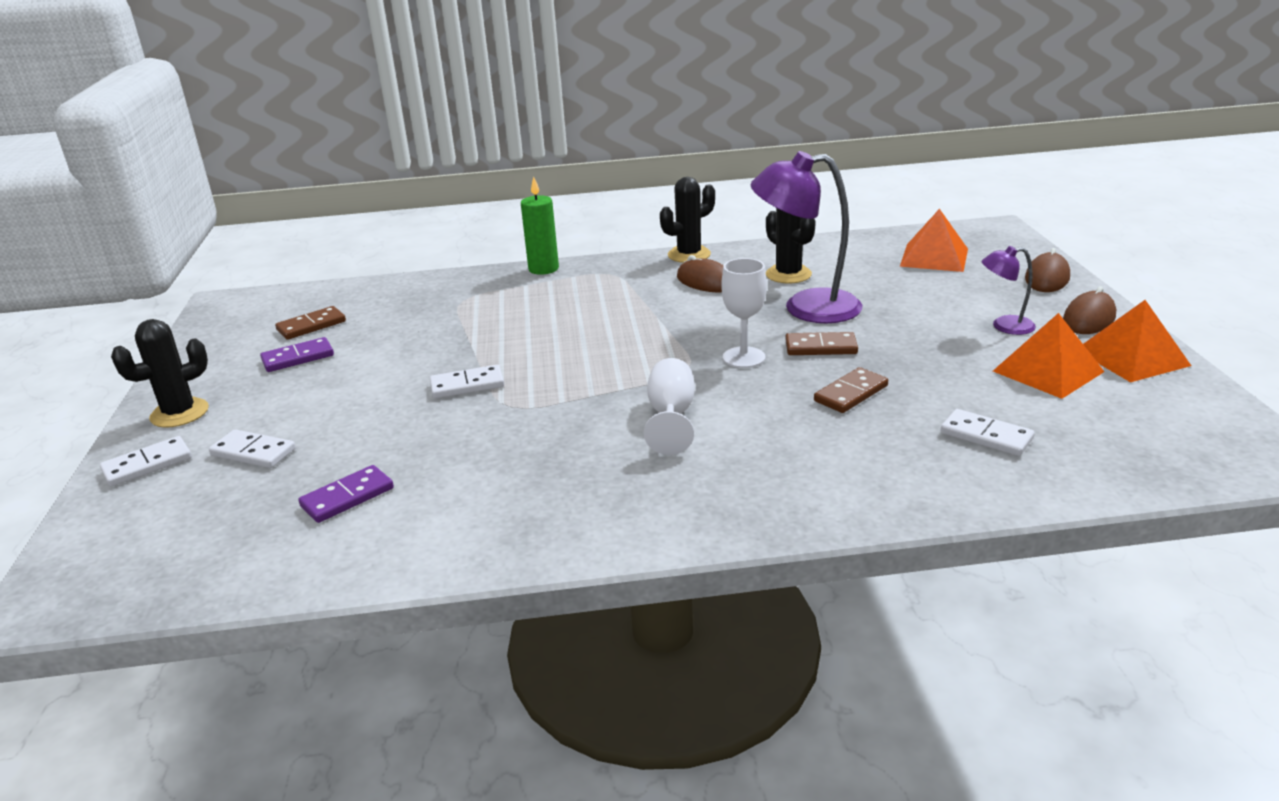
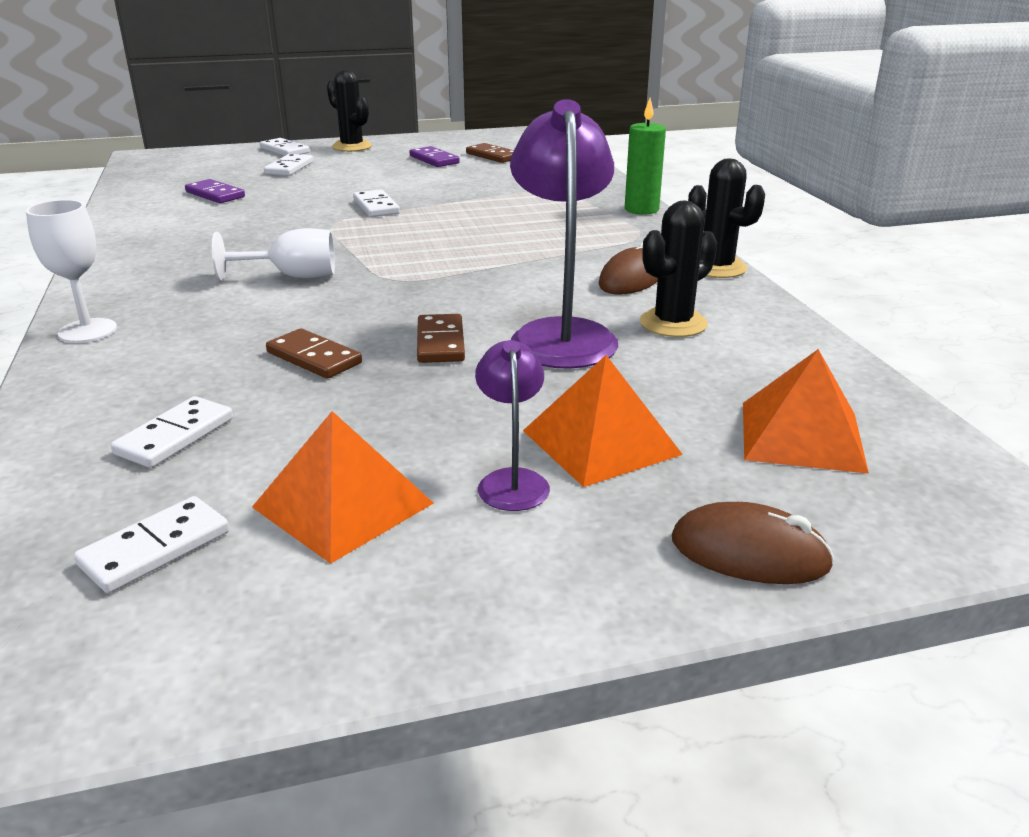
camera: 80 degrees right, 0 degrees up
white goblet [721,258,767,368] -> white goblet moved to [26,200,117,343]
brown mouse [1063,286,1116,334] -> none
orange pyramid [1083,300,1191,382] -> orange pyramid moved to [523,355,683,487]
none -> white domino [74,496,229,593]

